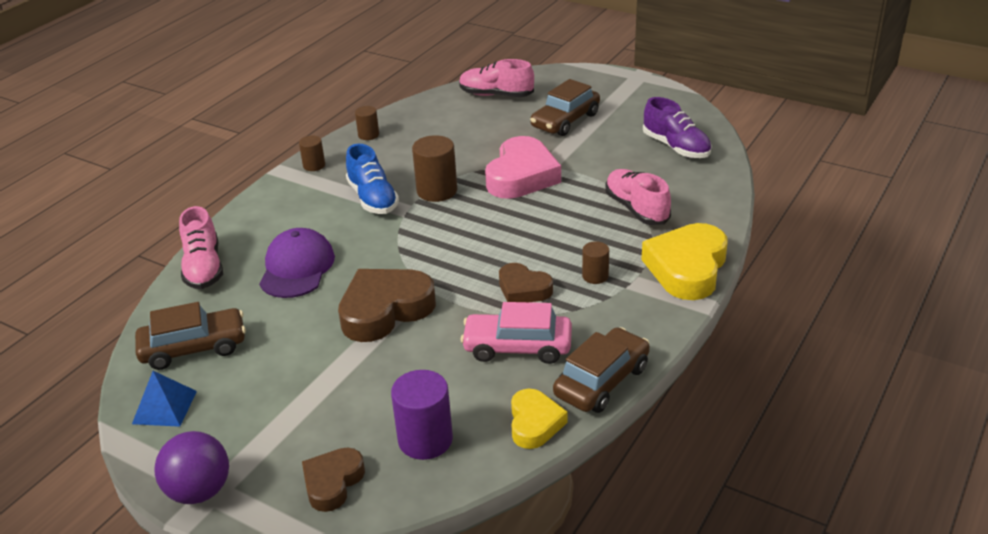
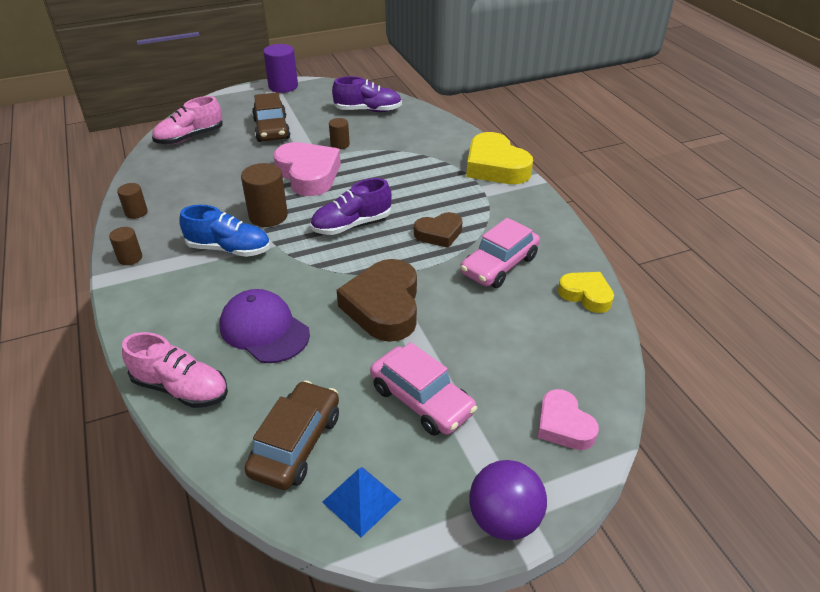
camera: 55 degrees left, 5 degrees up
brown heart [302,448,365,512] -> pink heart [538,389,599,450]
purple cylinder [391,370,453,460] -> purple cylinder moved to [263,44,298,93]
brown car [553,327,650,413] -> none
brown cylinder [582,241,609,284] -> brown cylinder moved to [329,118,350,149]
pink shoe [605,169,671,225] -> none
none -> purple shoe [310,178,392,235]
none -> pink car [370,342,477,436]

